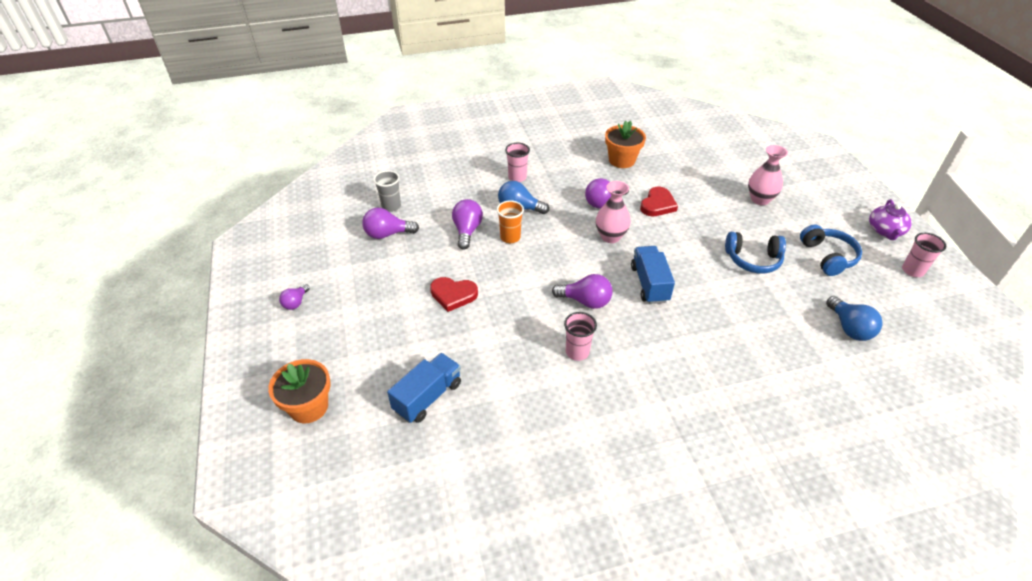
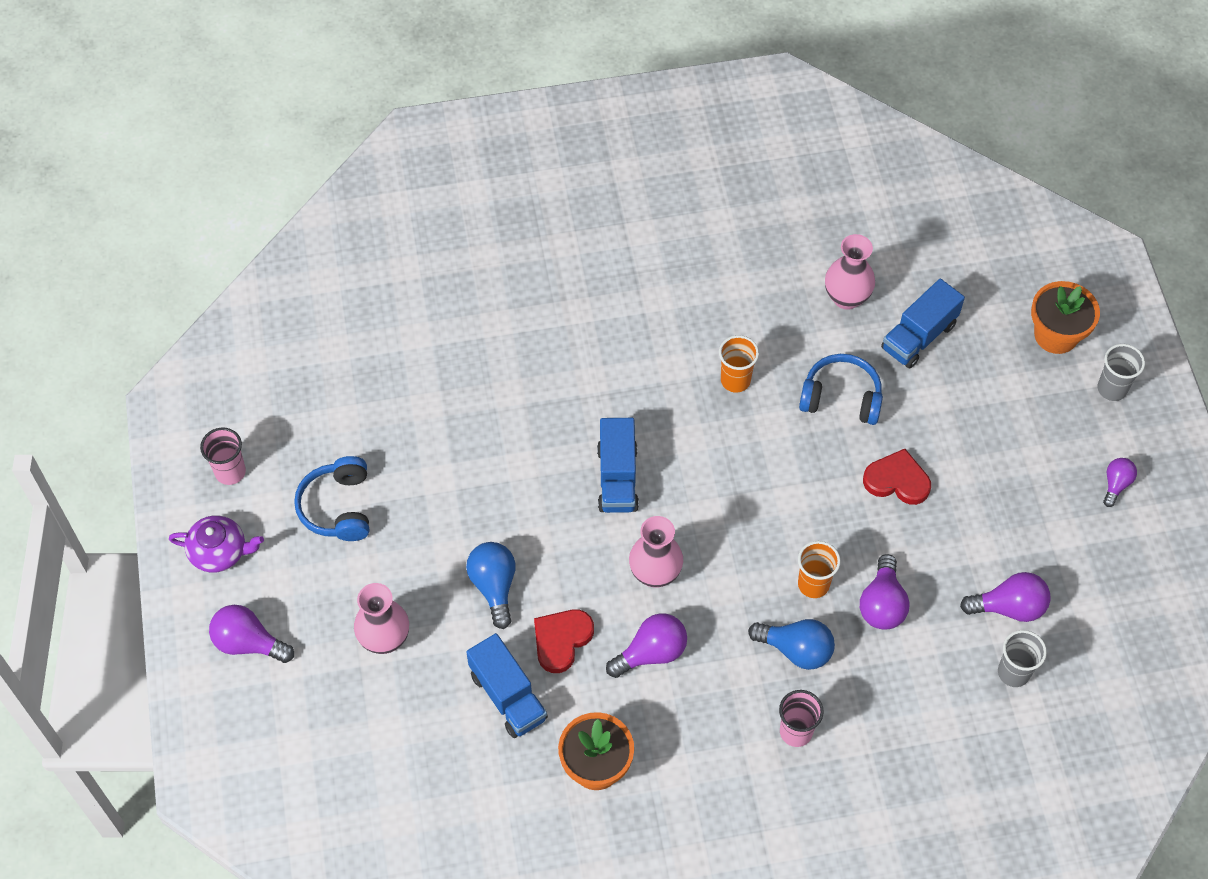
camera: 175 degrees left, 15 degrees up
purple light bulb [552,274,613,309] -> purple light bulb moved to [209,605,294,663]
pink cup [564,312,597,361] -> orange cup [719,335,759,393]
blue headphones [725,232,786,274] -> blue headphones moved to [799,354,883,425]
blue light bulb [826,296,883,341] -> blue light bulb moved to [466,542,516,629]
purple teapot [869,199,912,240] -> purple teapot turned 75 degrees clockwise [169,515,264,573]
none -> blue truck [466,633,548,738]
none -> pink vase [825,234,875,310]
none -> grey cup [1097,344,1145,401]

